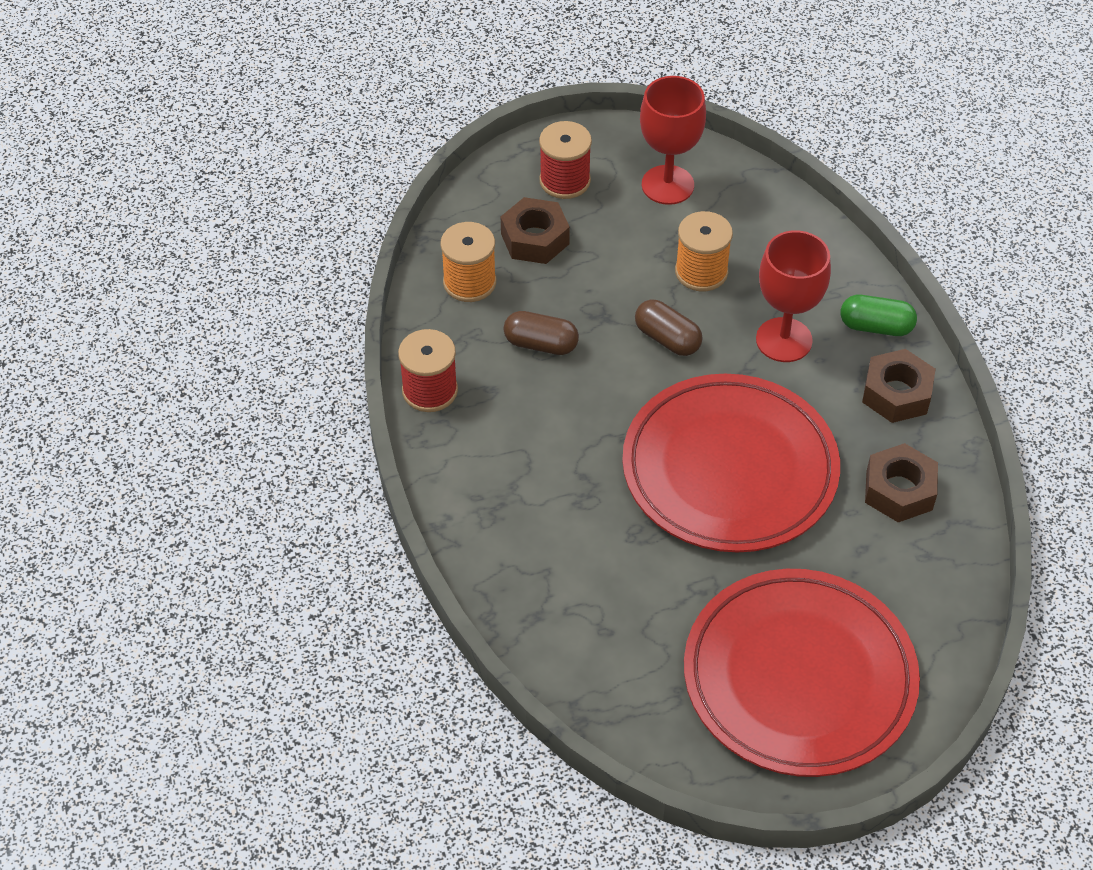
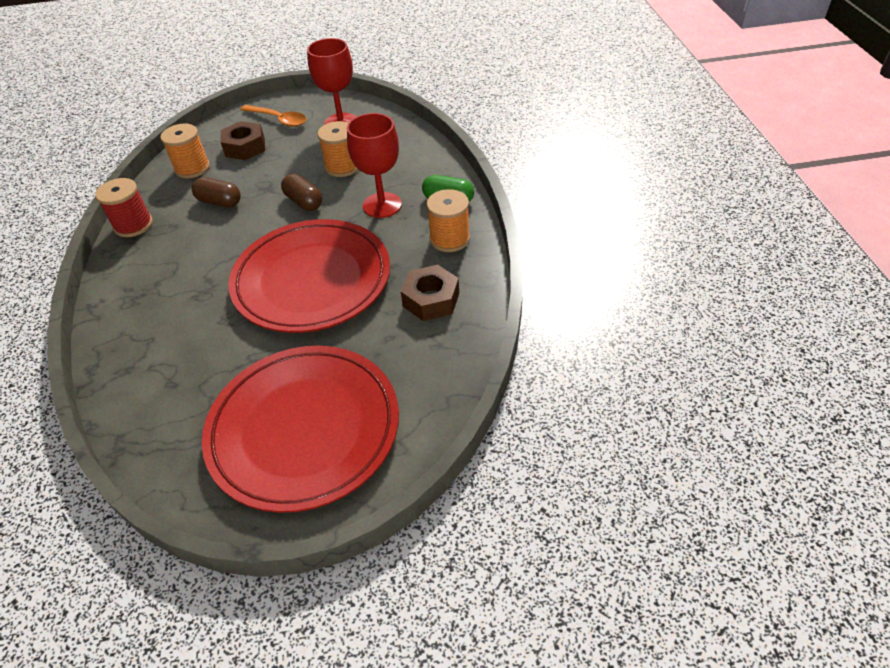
camera: 10 degrees right, 5 degrees down
red spool [539,121,592,199] -> orange spoon [240,105,306,127]
brown nut [862,349,936,423] -> orange spool [426,189,470,252]

